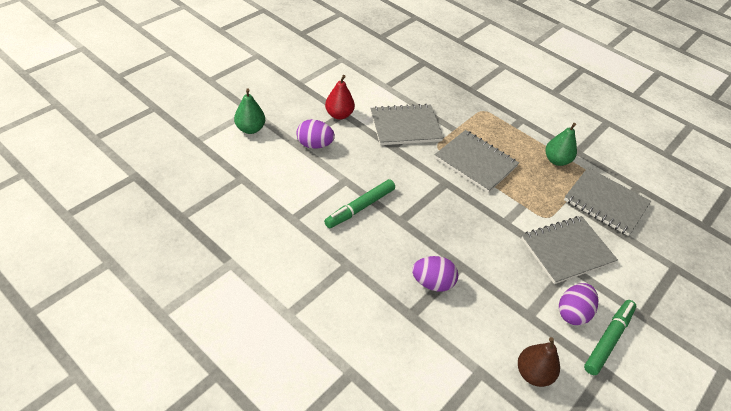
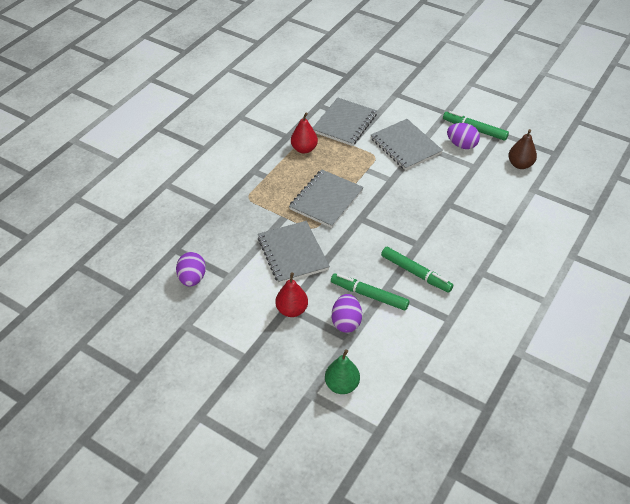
camera: 95 degrees left, 0 degrees up
purple egg [412,256,458,291] -> purple egg moved to [176,252,206,286]
green pear [546,123,577,166] -> red pear [291,112,318,153]
none -> green marker [331,273,410,311]

